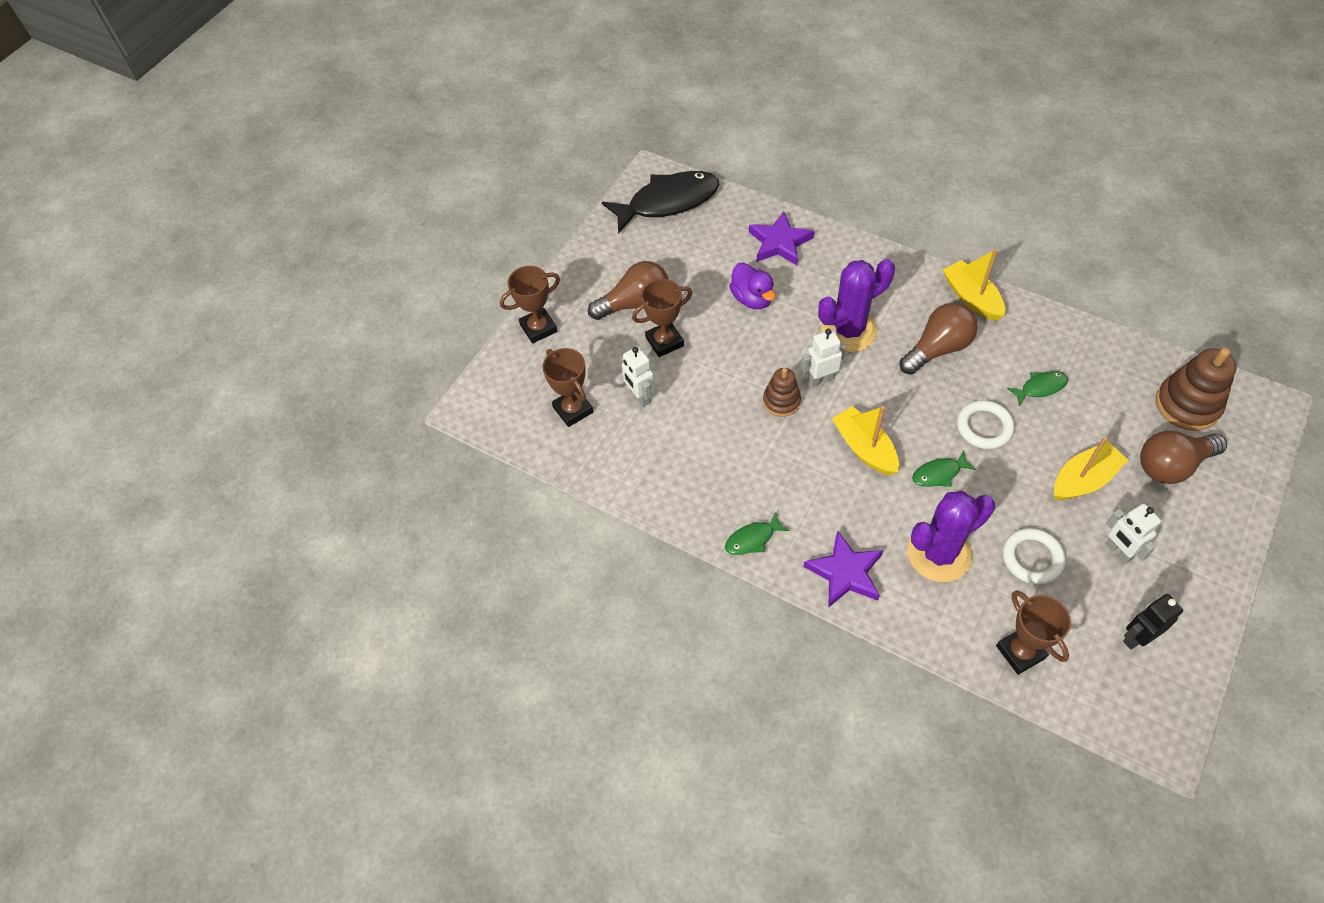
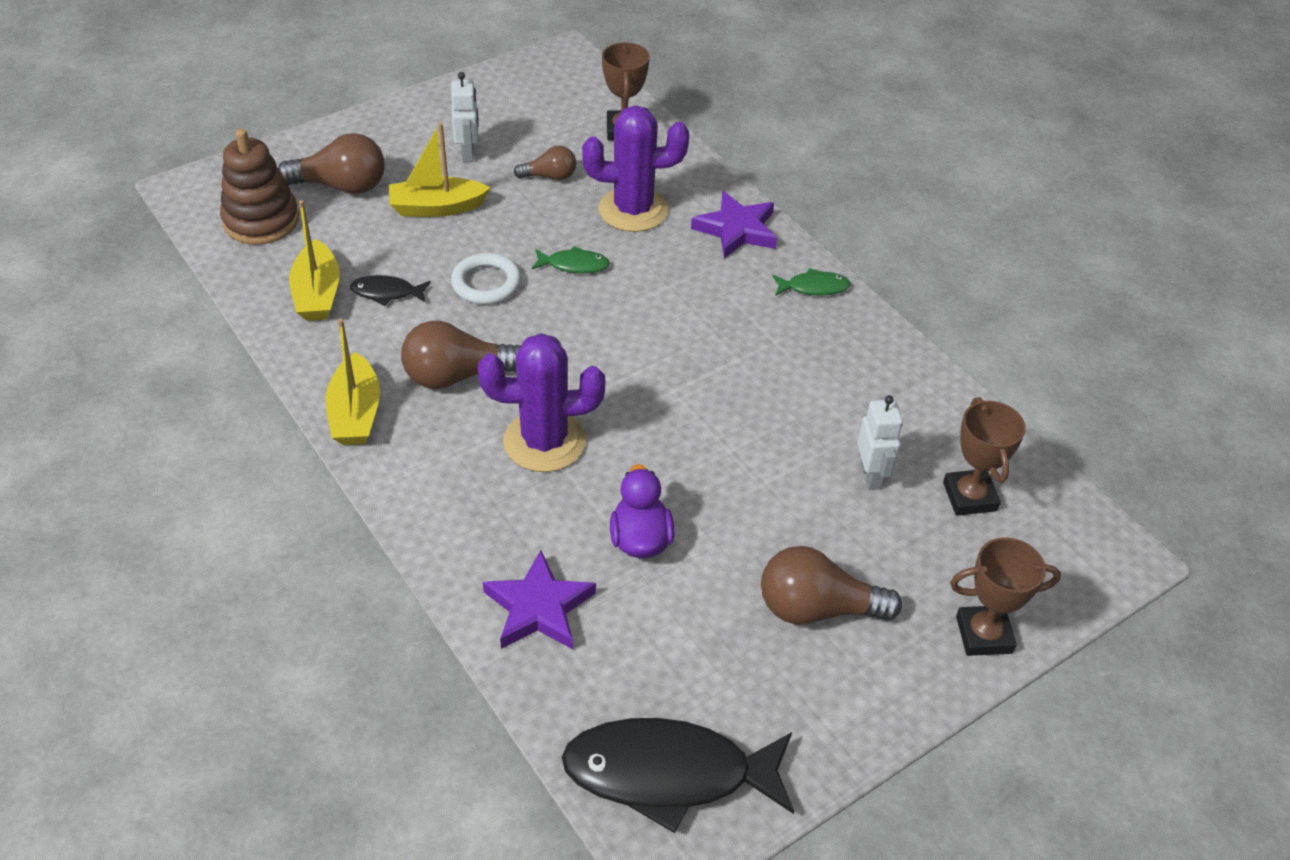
camera: 160 degrees left, 10 degrees down
brown trophy [632,279,692,357] -> none
brown stacking toy [763,368,801,417] -> none
white robot [801,329,846,387] -> none
yellow boat [832,406,899,475] -> yellow boat moved to [289,200,340,321]
white ring [1003,528,1065,585] -> brown light bulb [514,146,576,180]
green fish [1007,371,1068,406] -> black fish [350,275,431,306]
black robot [1123,594,1183,650] -> none

